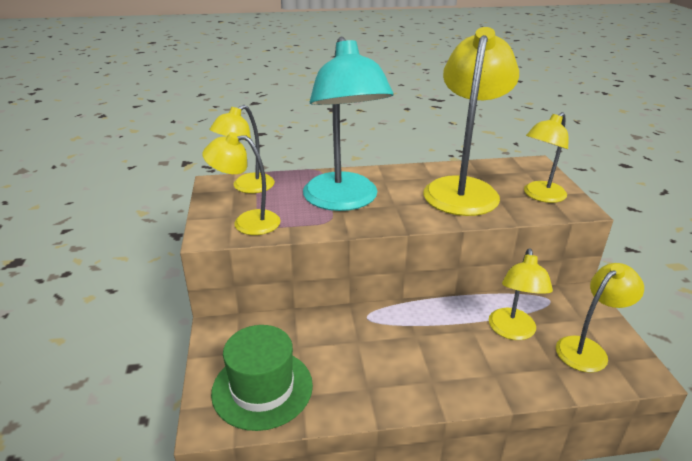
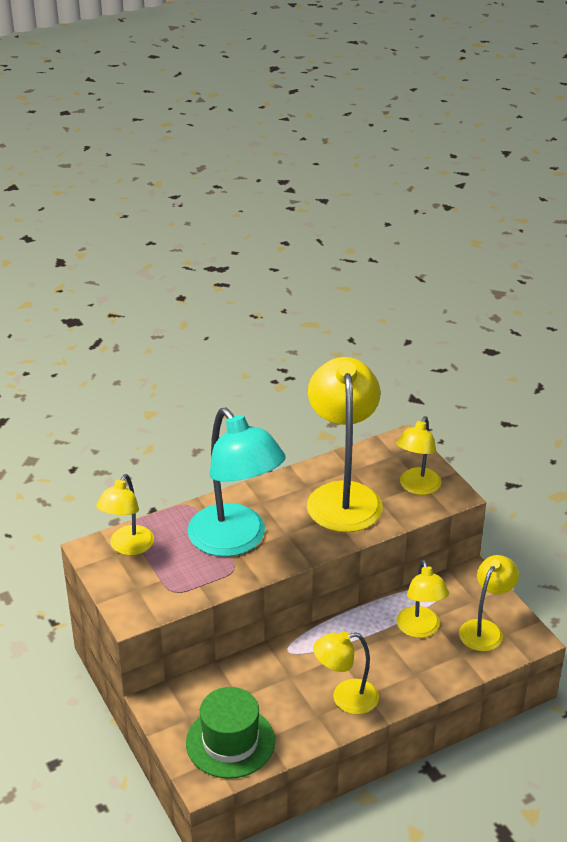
camera: 20 degrees left, 5 degrees up
yellow lamp [202,132,281,235] -> yellow lamp moved to [313,631,379,715]

